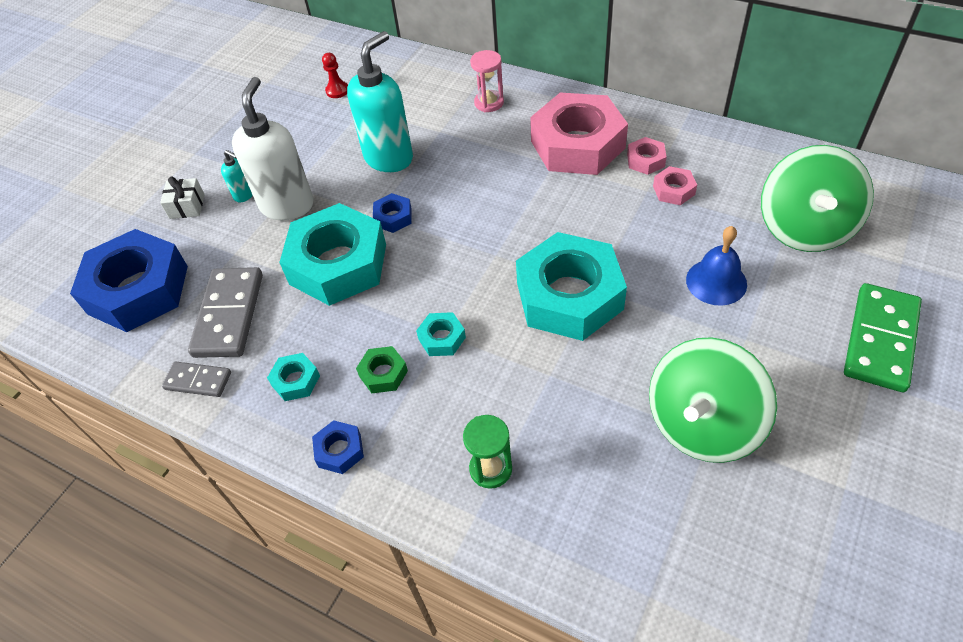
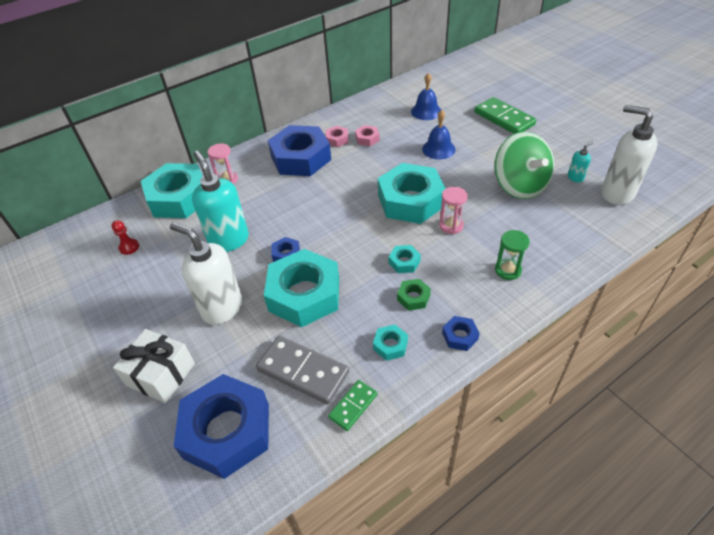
camera: 65 degrees left, 5 degrees down
white gift [160,177,205,219] -> white gift [113,329,195,403], size x1.73
grey domino [162,362,231,397] -> green domino [328,380,377,431]
turquoise soap dispenser [221,150,253,202] -> turquoise soap dispenser moved to [568,141,594,182]
pink nut [530,93,628,175] -> blue nut [268,125,331,176]
green spinning top [761,145,874,252] -> blue bell [411,73,441,120]
none -> turquoise nut [141,163,203,218]
none -> pink hourglass [439,187,468,234]
none -> white soap dispenser [601,105,657,205]

